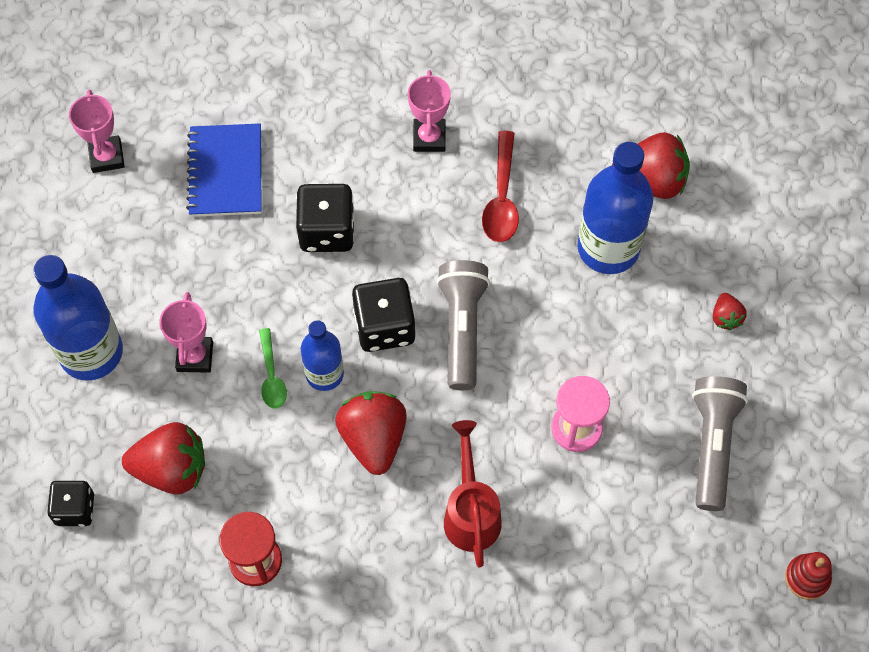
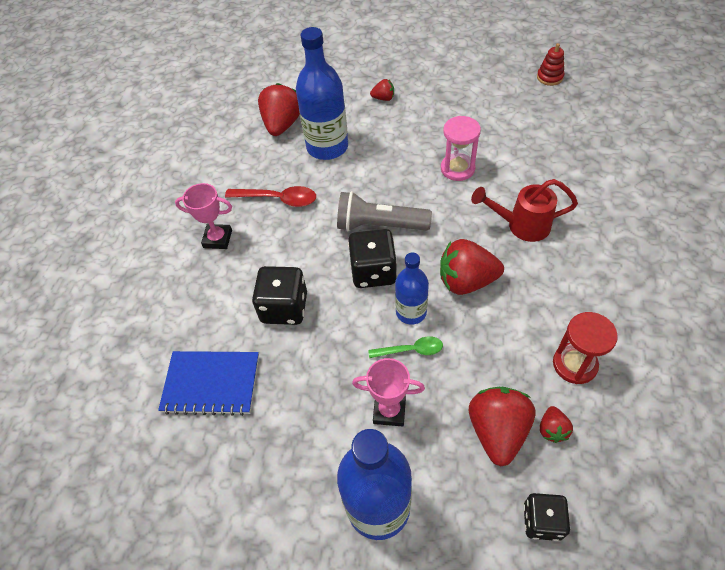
camera: 80 degrees left, 10 degrees down
pink trophy [69,90,125,173] -> none
grey flashlight [692,376,748,511] -> none
none -> red strawberry [540,406,573,443]

